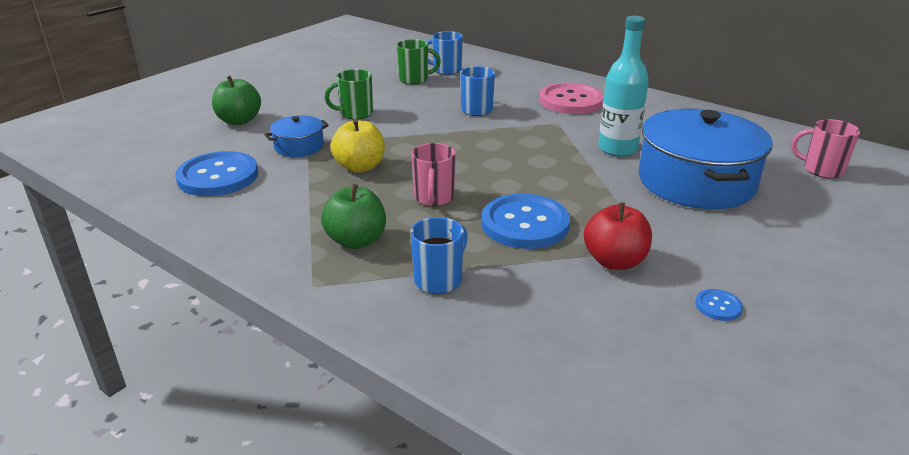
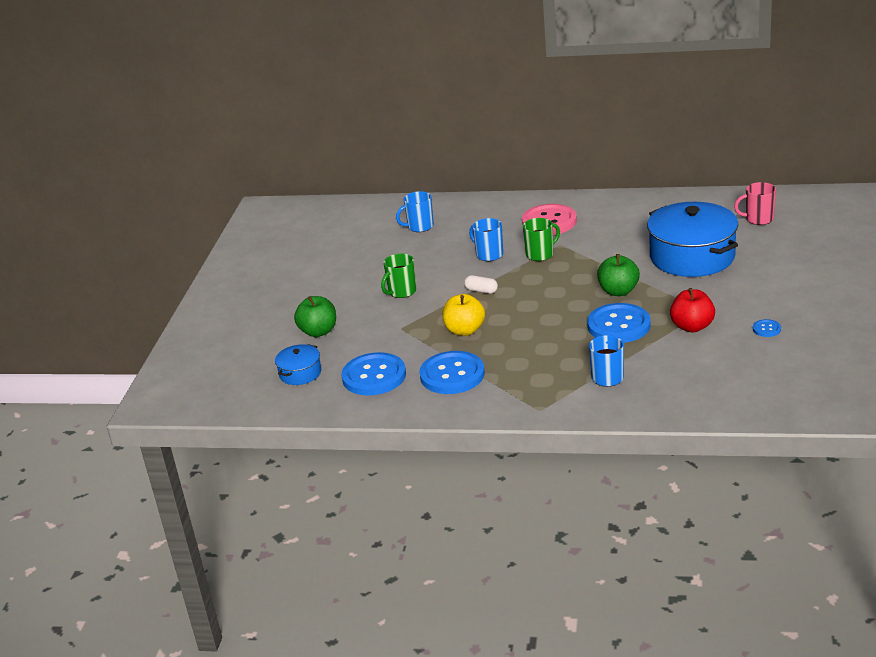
camera: 25 degrees left, 0 degrees up
blue pot [265,115,329,157] -> blue pot moved to [275,344,321,385]
green apple [321,184,386,249] -> green apple moved to [597,254,640,296]
green mug [396,39,441,84] -> green mug moved to [523,218,560,261]
pink mug [412,143,456,206] -> none
turquoise bottle [598,16,649,157] -> none
none -> blue button [419,351,485,394]
none -> white capsule [464,275,498,294]

